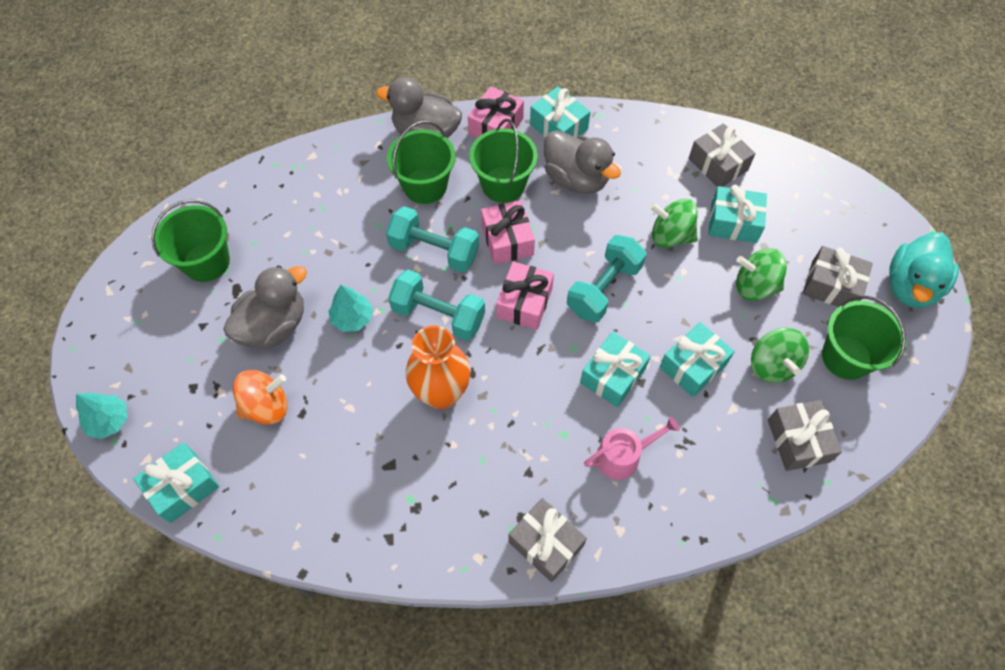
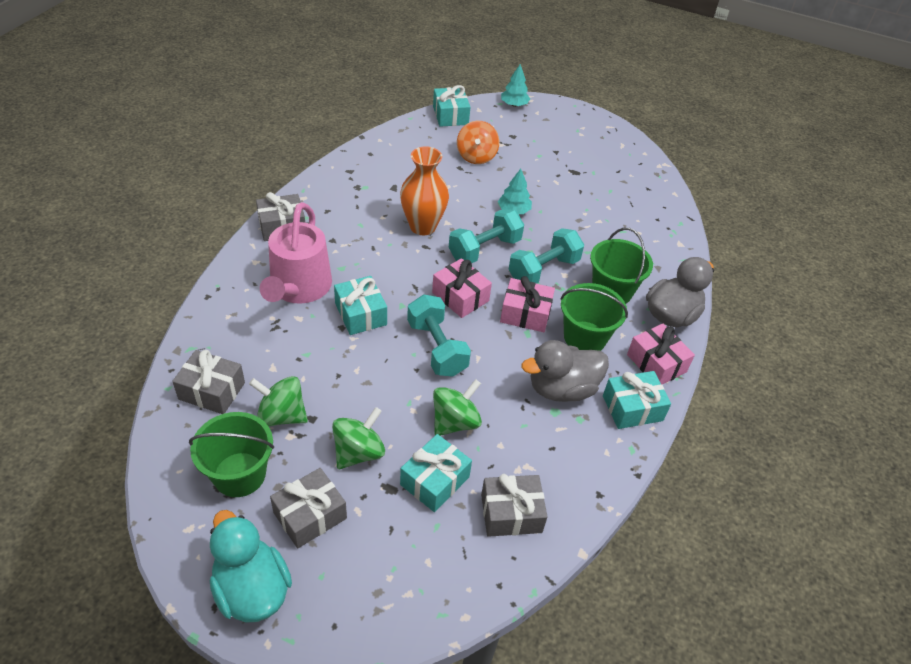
camera: 115 degrees right, 15 degrees down
green bucket [151,200,230,282] -> none
grey duck [223,265,307,349] -> none
pink watering can [584,417,680,480] -> pink watering can [260,202,332,304], size x1.77
turquoise gift [660,322,735,397] -> none

